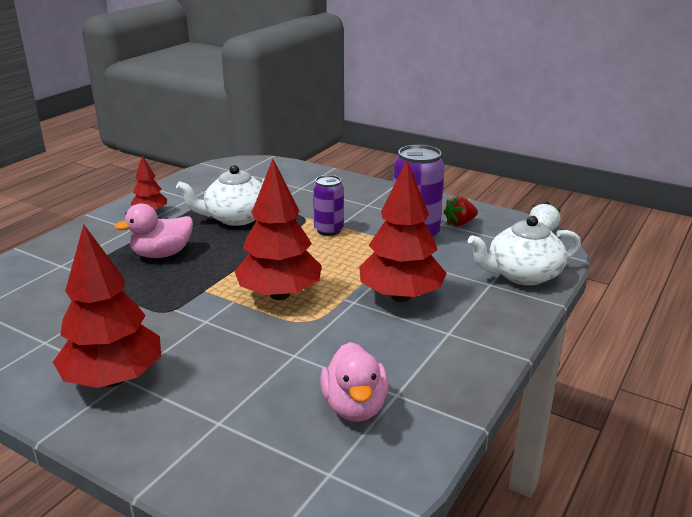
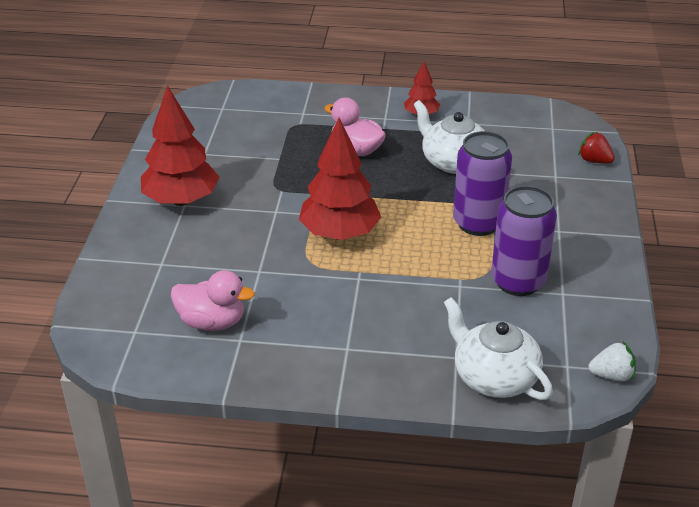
camera: 65 degrees right, 10 degrees up
purple can [313,175,344,236] -> purple can [453,131,512,236], size x1.59
pink duck [321,342,389,422] -> pink duck turned 135 degrees counterclockwise [171,270,255,331]
red tree [359,160,447,302] -> none
red strawberry [443,196,478,226] -> red strawberry moved to [578,132,615,164]

